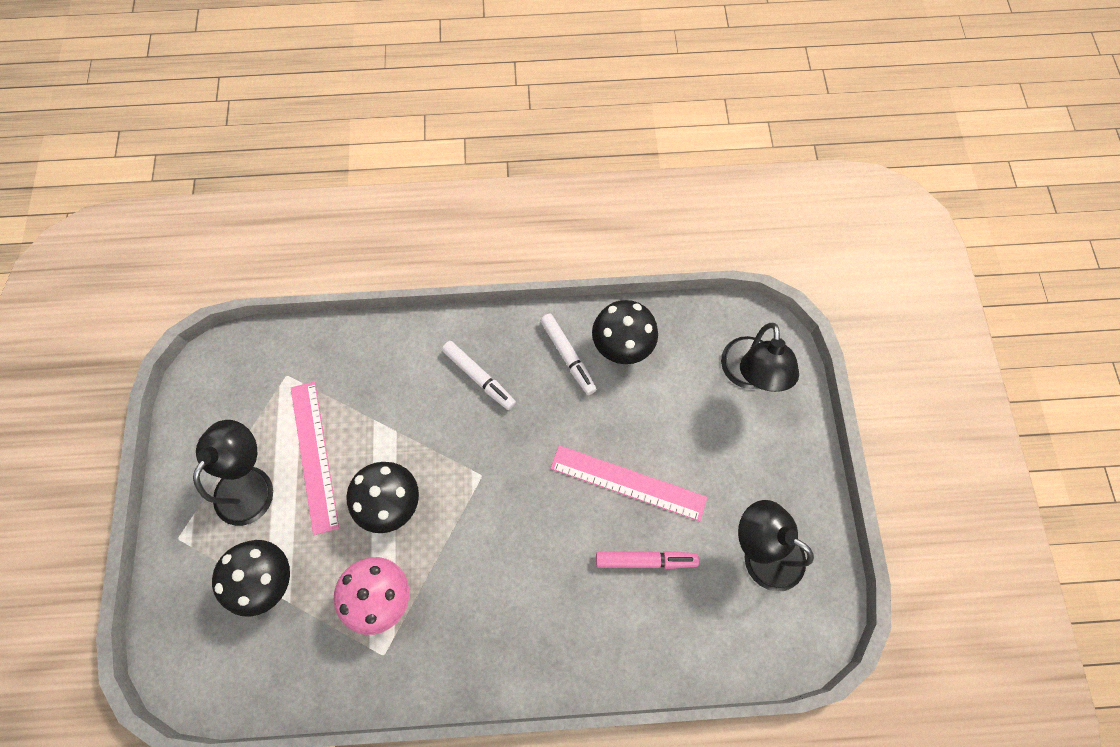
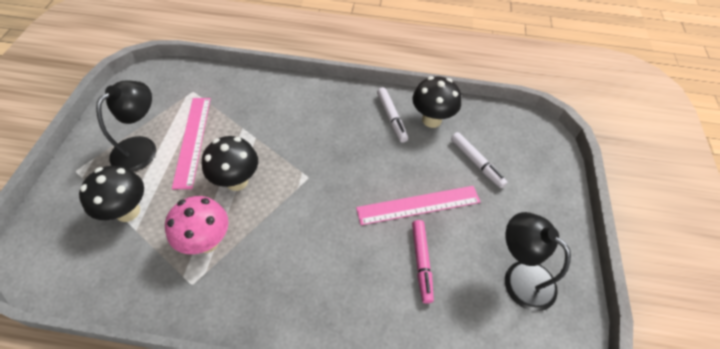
camera: 10 degrees right, 15 degrees down
white marker [442,341,516,410] -> white marker moved to [451,132,507,188]
pink ruler [550,445,707,521] -> pink ruler turned 45 degrees counterclockwise [356,186,480,225]
pink marker [596,551,699,569] -> pink marker turned 75 degrees clockwise [412,220,434,304]
black lamp [721,323,799,392] -> none

